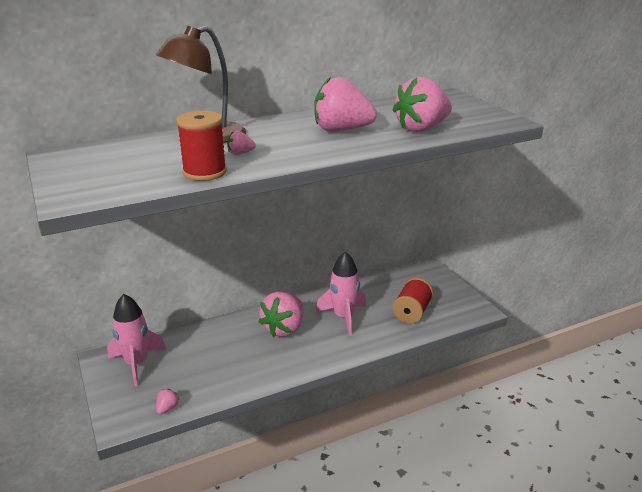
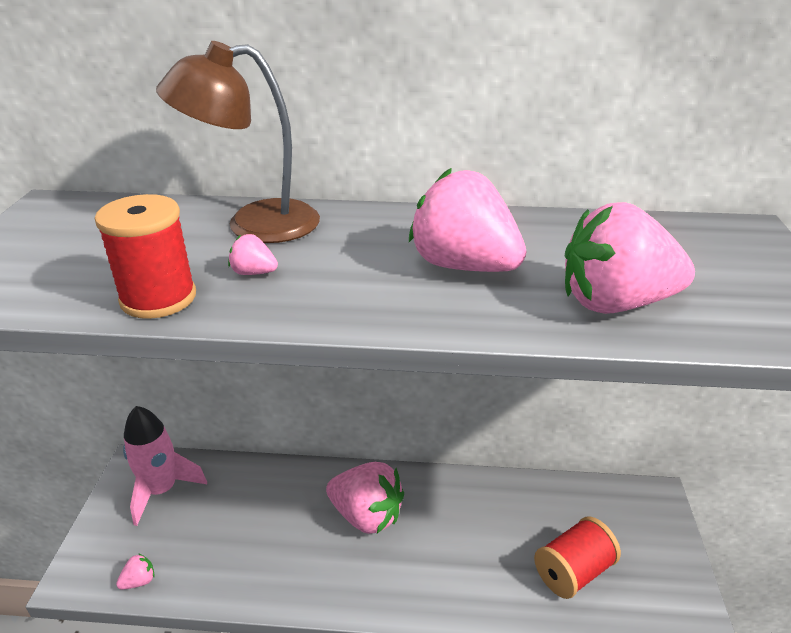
camera: 30 degrees right, 5 degrees up
pink strawberry [259,292,304,337] -> pink strawberry turned 120 degrees counterclockwise [326,462,404,534]
pink rocket [316,251,366,336] -> none

